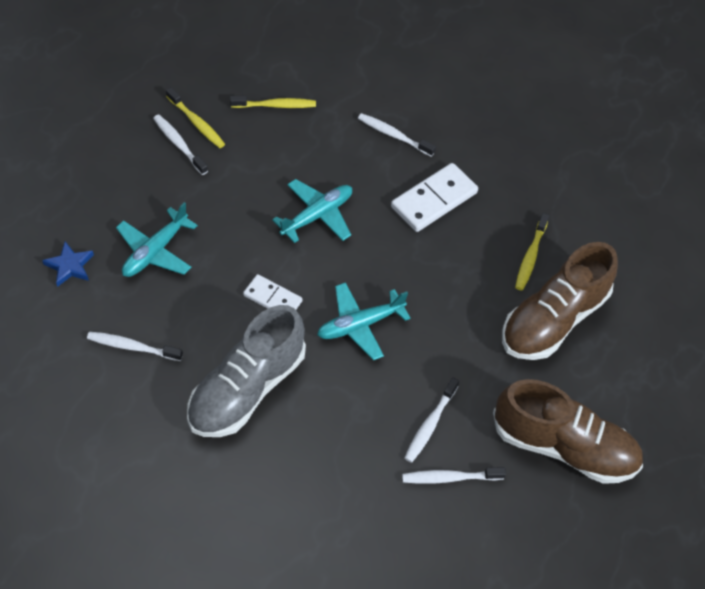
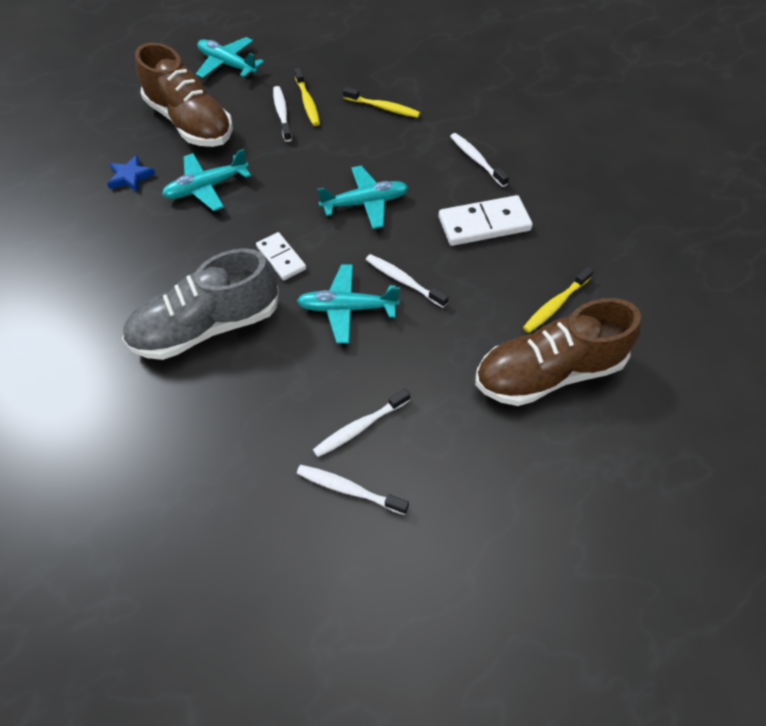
camera: 30 degrees right, 0 degrees up
white toothbrush [87,331,183,361] -> white toothbrush moved to [366,254,449,308]
brown shoe [493,379,643,484] -> brown shoe moved to [135,43,233,147]
none -> turquoise plane [196,37,264,78]

